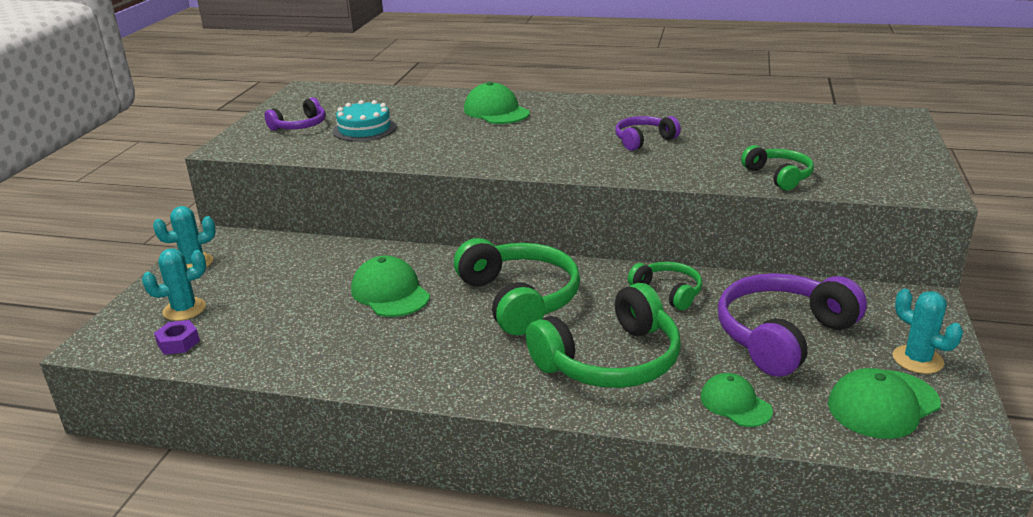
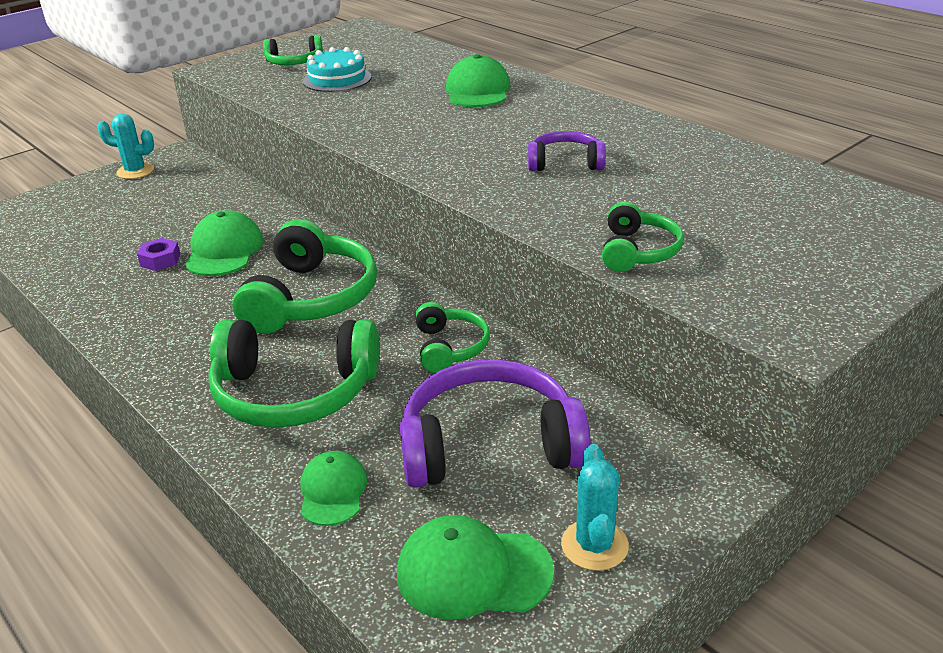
camera: 35 degrees right, 5 degrees up
turquoise cactus [142,248,206,321] -> none
purple nut [154,320,200,355] -> purple nut moved to [137,238,181,271]
purple headphones [265,97,326,131] -> green headphones [263,35,323,65]

